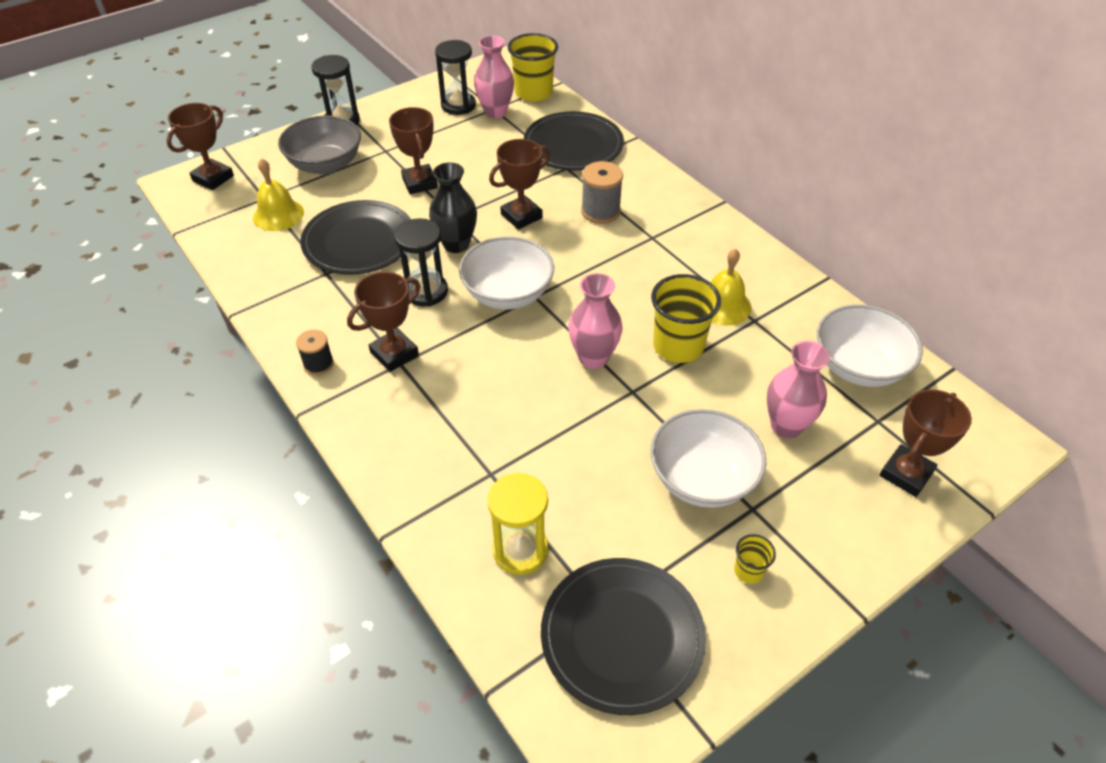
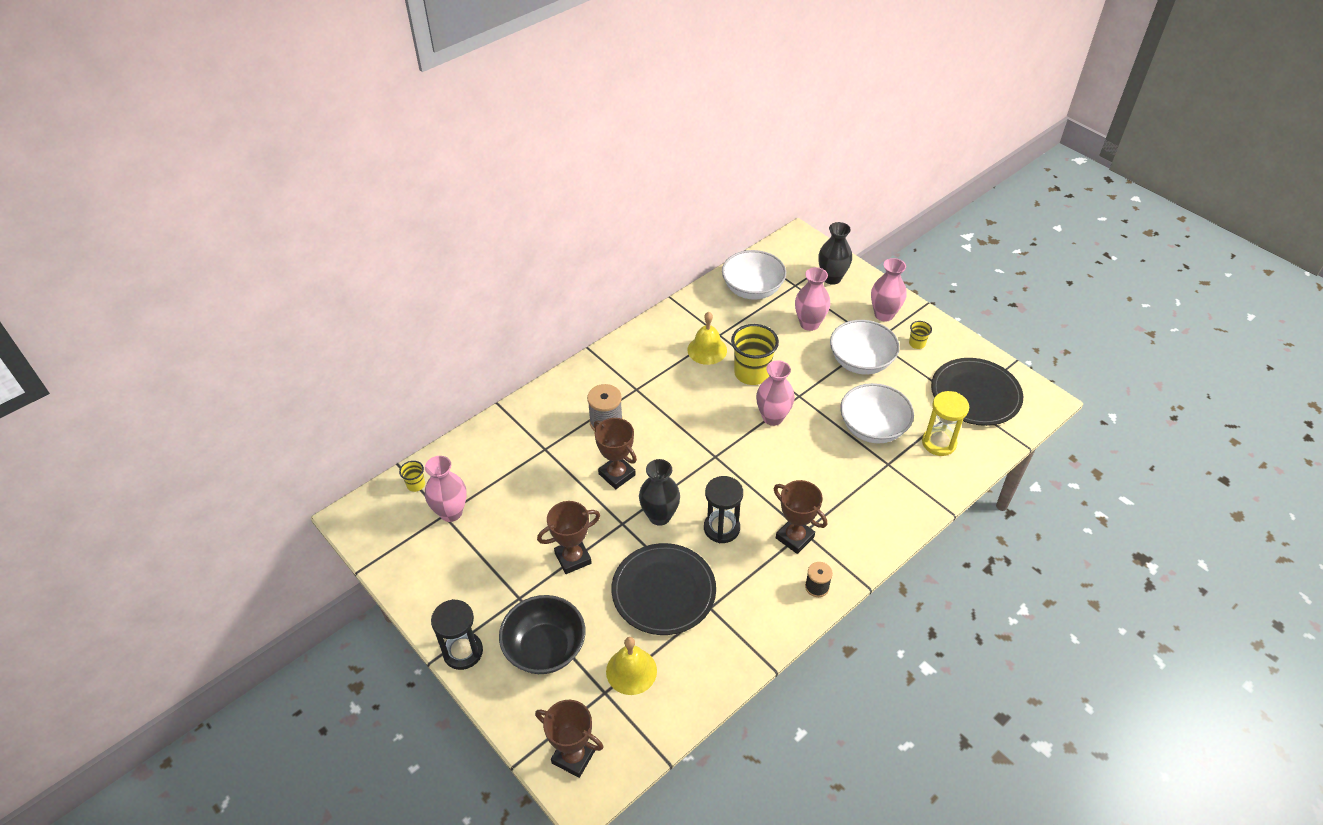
camera: 95 degrees left, 0 degrees up
grey bowl [278,115,361,174] -> black bowl [499,595,585,674]
black hourglass [435,40,476,115] -> none
white bowl [459,236,554,309] -> white bowl moved to [840,383,914,444]
yellow cup [508,33,558,102] -> yellow cup [399,461,425,492], size x0.47
black plate [524,111,624,170] -> none
brown trophy [880,389,972,497] -> black vase [818,222,852,285]
none -> pink vase [871,258,907,322]

